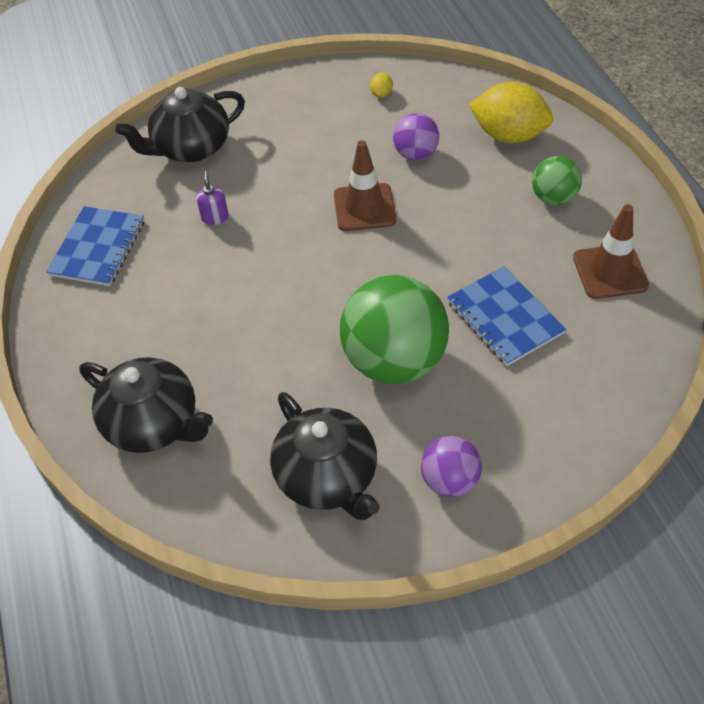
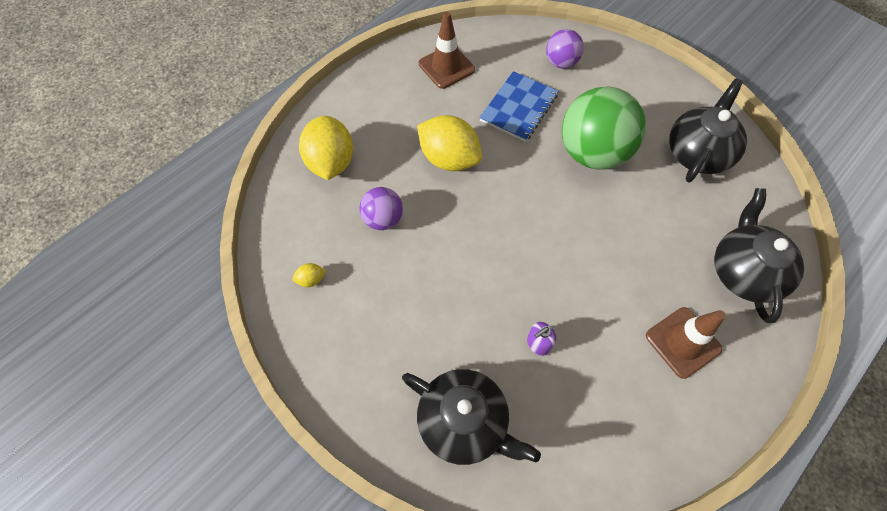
camera: 120 degrees left, 10 degrees up
blue notebook [46,206,144,286] -> none
brown traffic cone [334,140,396,231] -> brown traffic cone moved to [646,307,726,379]
purple ball [421,436,482,497] -> purple ball moved to [546,29,584,69]
green ball [532,156,582,205] -> none
none -> yellow lemon [417,115,482,171]

